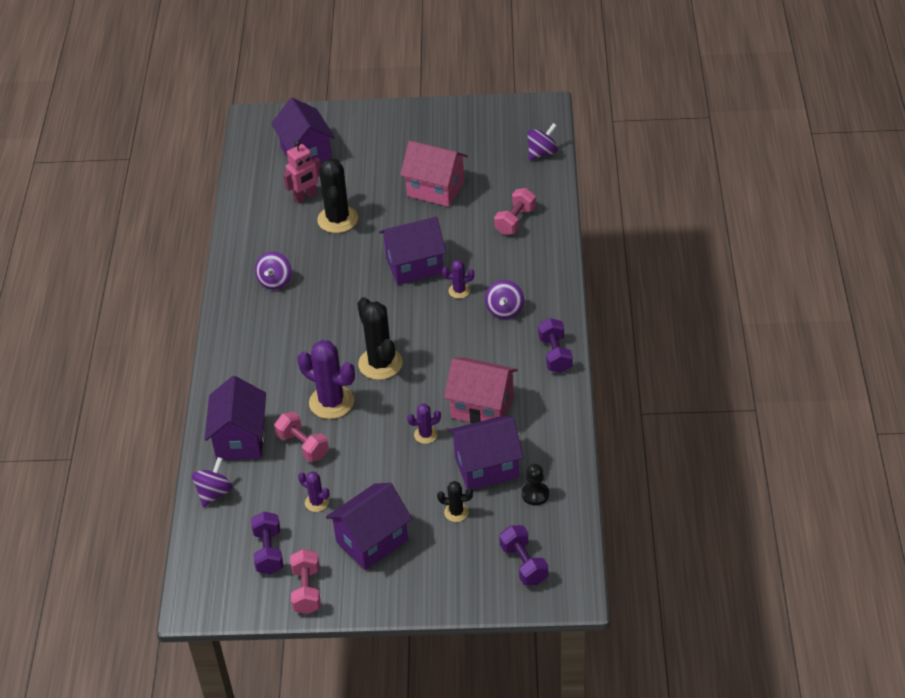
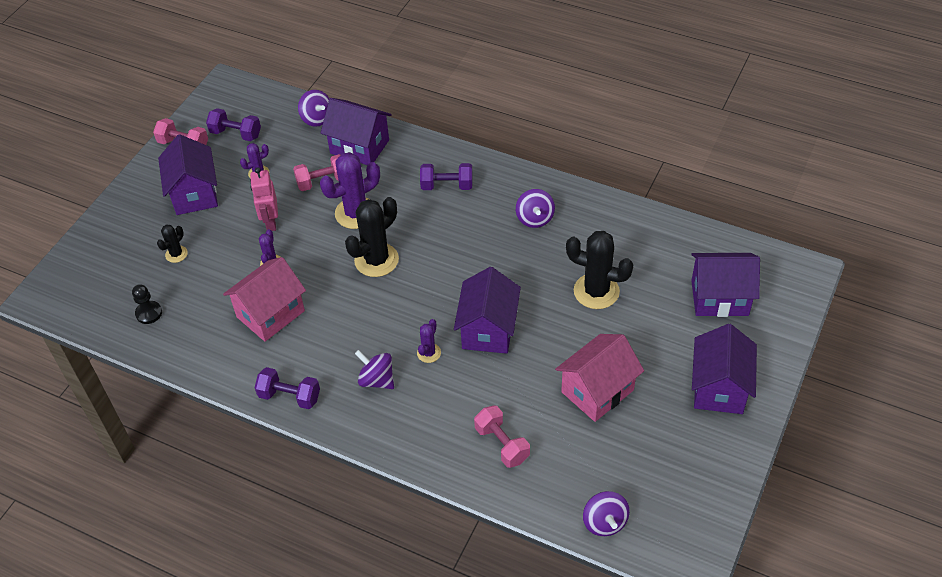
camera: 115 degrees right, 5 degrees up
purple spinning top [255,252,292,290] -> purple spinning top turned 135 degrees counterclockwise [516,189,555,228]
pink robot [283,141,321,204] -> pink robot moved to [250,168,278,231]
black cactus [357,297,403,380] -> black cactus turned 45 degrees counterclockwise [345,197,399,277]
purple house [448,415,523,490] -> purple house moved to [692,324,757,414]
purple dumbbell [499,525,548,586] -> purple dumbbell moved to [420,163,473,190]

